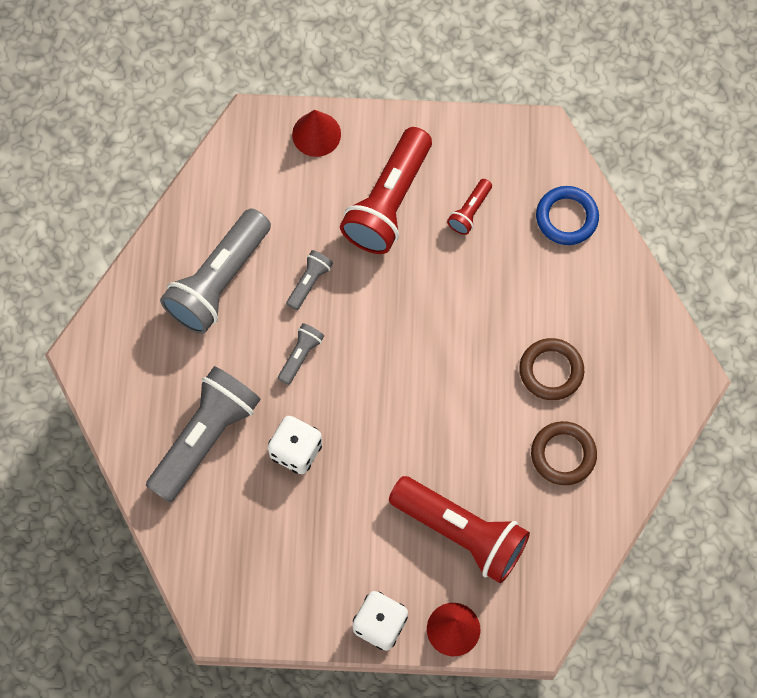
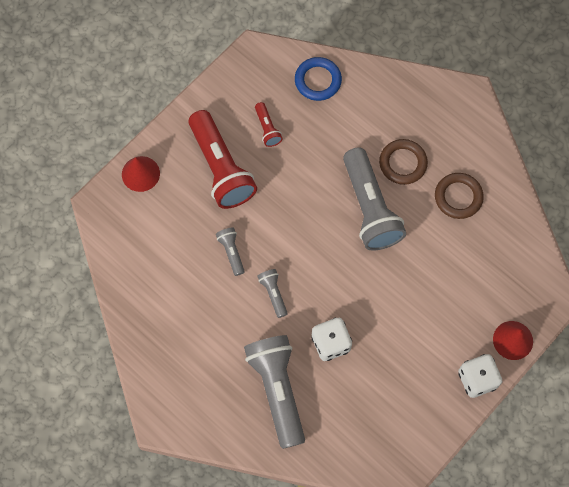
camera: 50 degrees left, 0 degrees up
grey flashlight [160,208,271,334] -> grey flashlight moved to [343,147,406,251]
red flashlight [389,476,530,583] -> none

